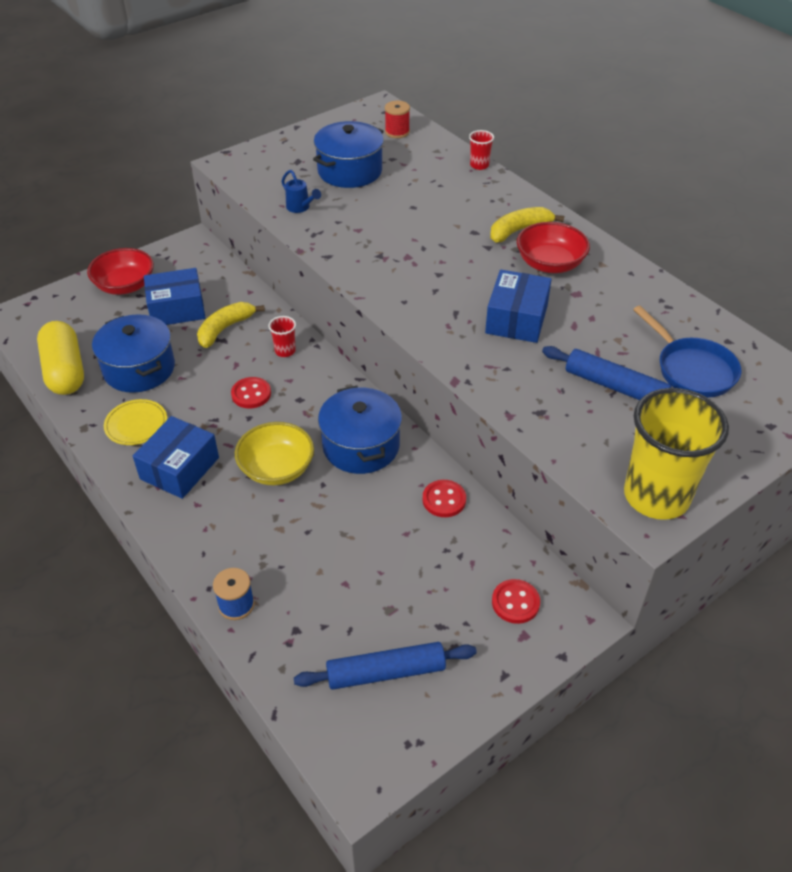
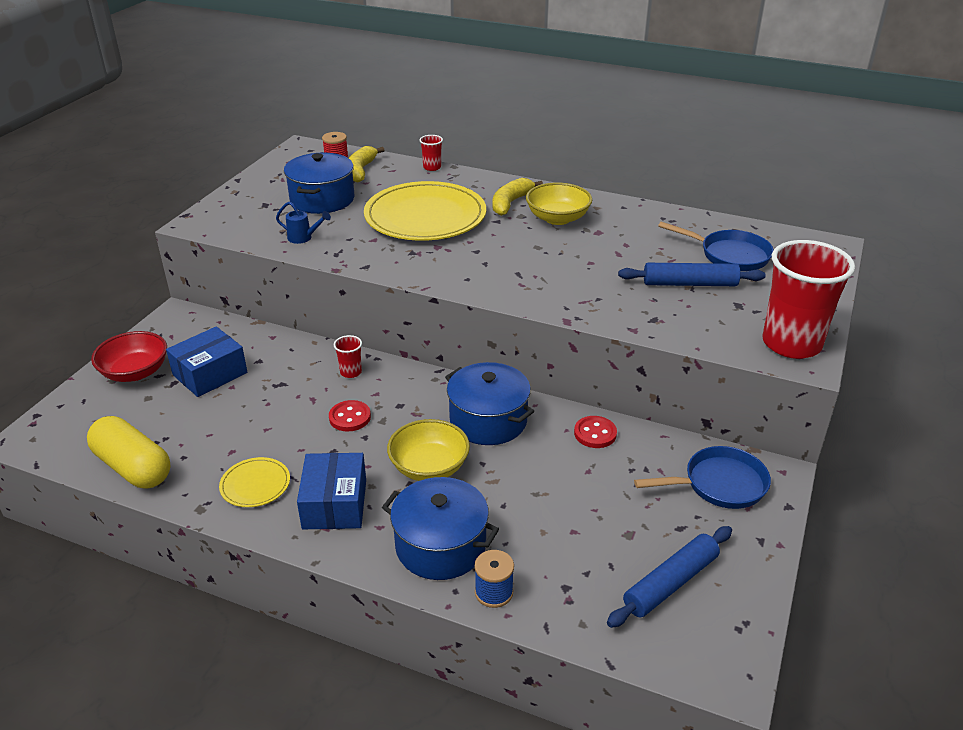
camera: 30 degrees left, 10 degrees down
blue pot [92,314,175,393] -> blue pot moved to [382,477,499,580]
yellow banana [197,302,265,348] -> yellow banana moved to [349,146,384,183]
blue box [485,269,552,343] -> none
red button [492,579,540,624] -> blue pan [634,446,771,509]
red bowl [517,222,590,273] -> yellow bowl [526,183,592,225]
yellow cup [624,388,729,520] -> red cup [763,240,855,359]
none -> yellow plate [364,181,486,241]

